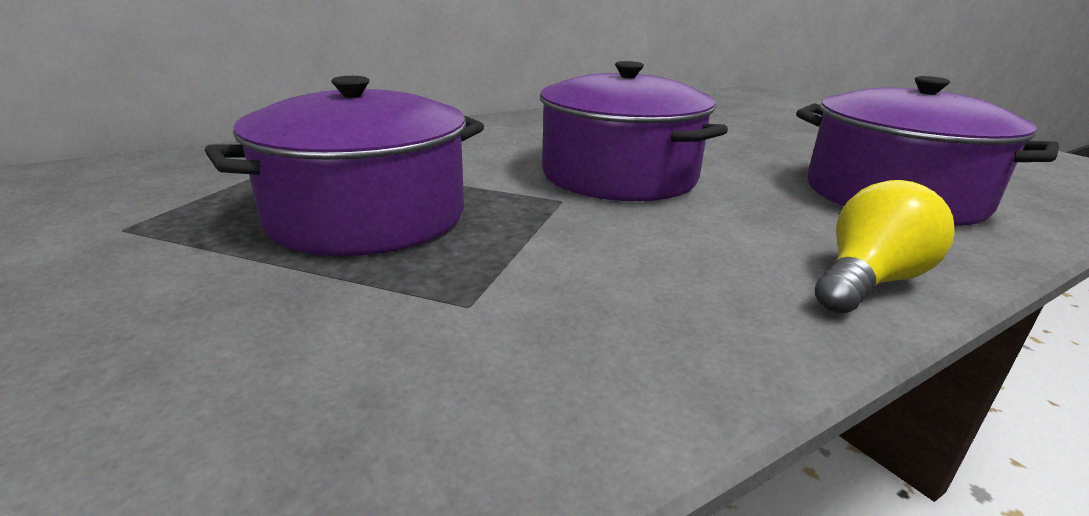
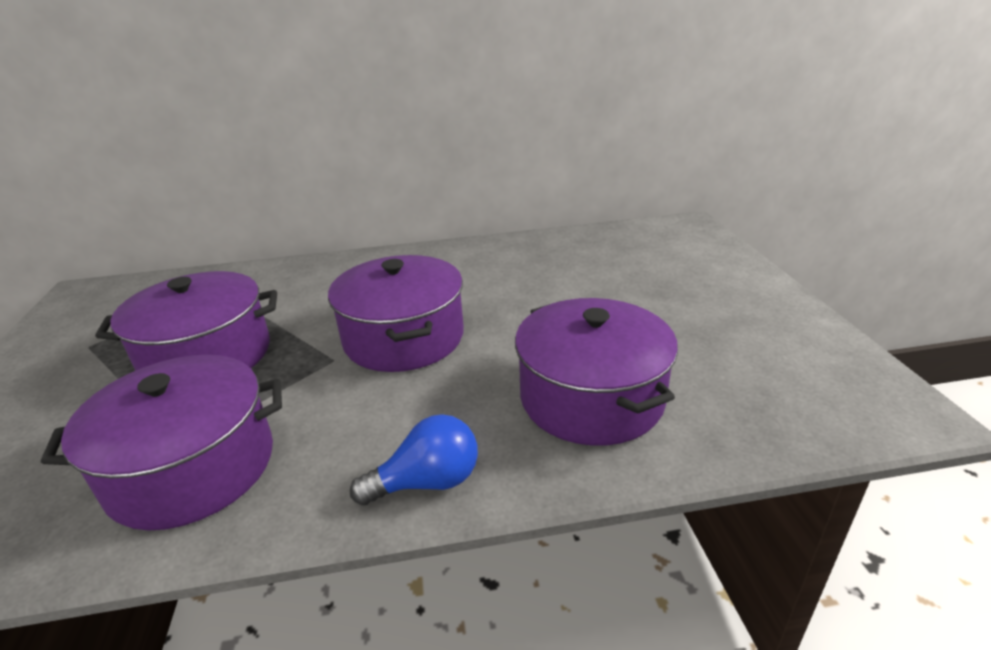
camera: 25 degrees right, 5 degrees up
yellow light bulb [815,180,955,314] -> blue light bulb [350,414,478,506]
none -> purple pot [41,355,282,531]

